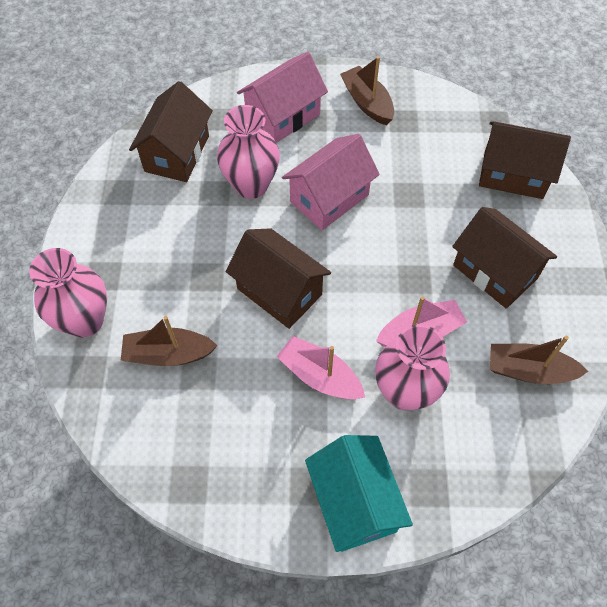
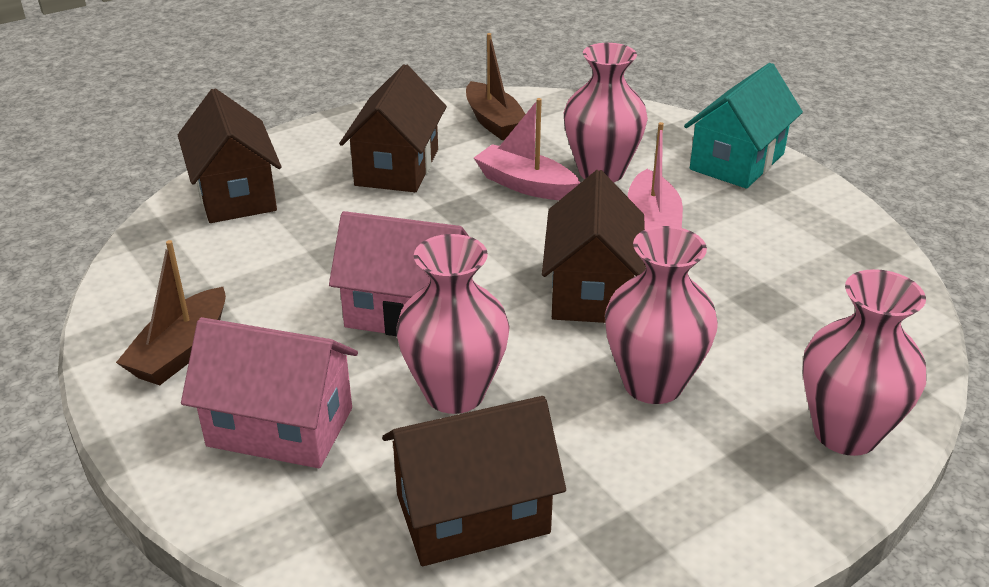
camera: 125 degrees left, 25 degrees down
brown boat [121,316,218,366] -> none
none -> pink vase [605,226,718,404]

